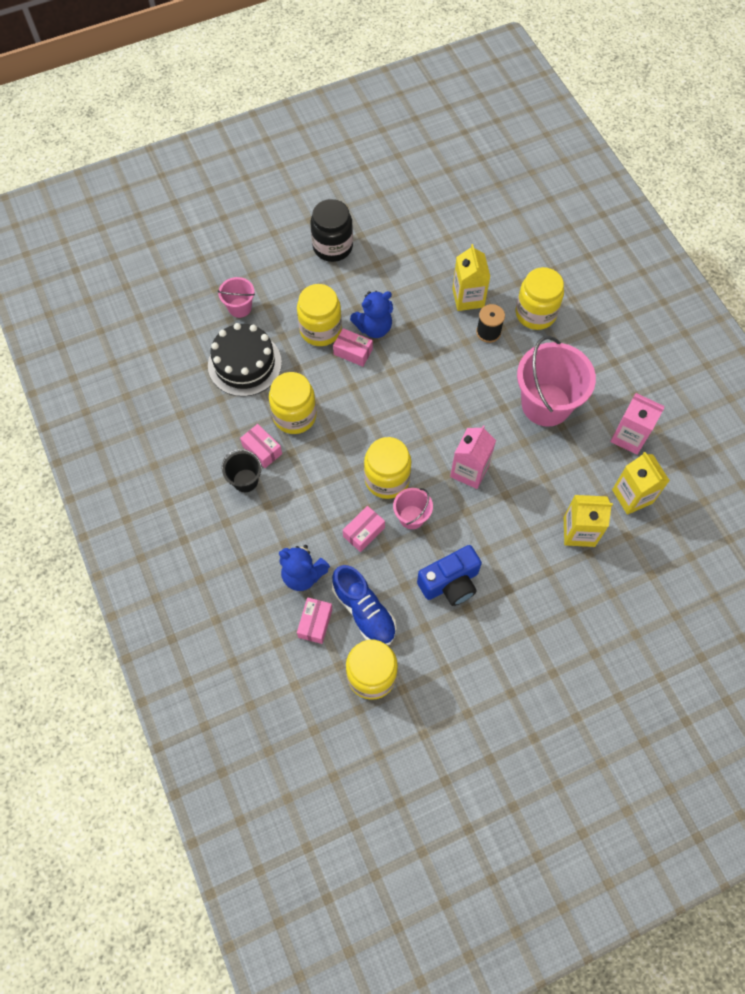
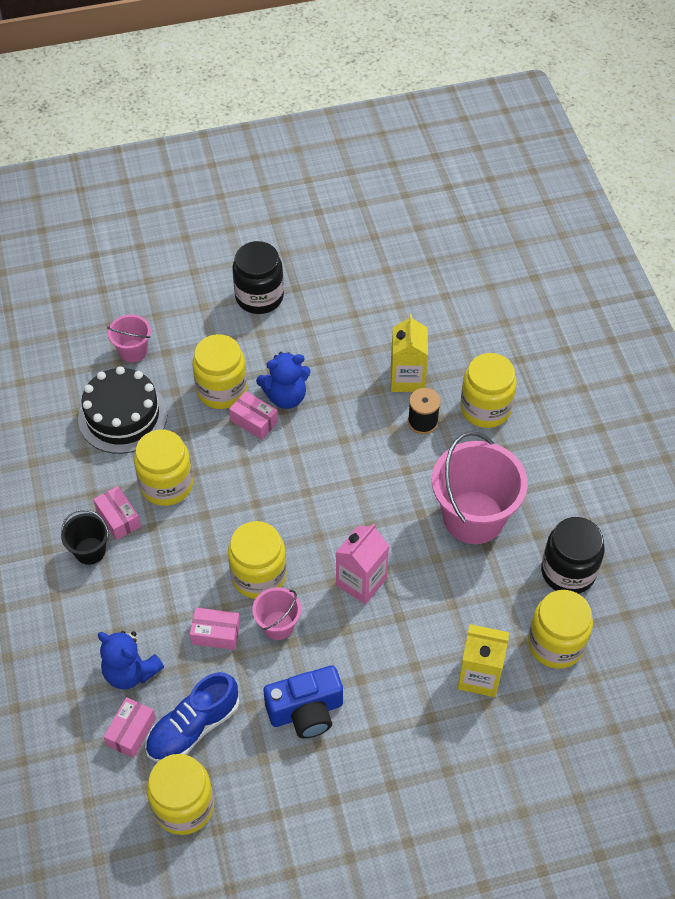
camera: 10 degrees right, 10 degrees down
blue shoe [332,565,396,645] -> blue shoe turned 75 degrees clockwise [145,672,240,762]
pink box [343,506,385,552] -> pink box turned 45 degrees clockwise [190,608,240,650]
pink carton [610,393,664,455] -> black jar [541,517,605,594]
yellow carton [612,452,670,515] -> yellow jar [528,590,593,669]

